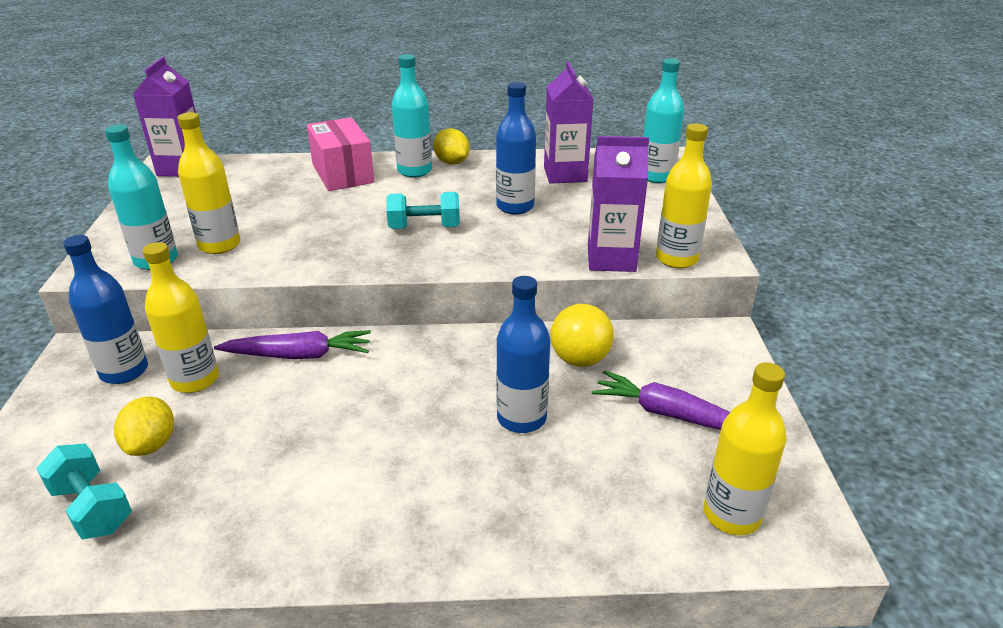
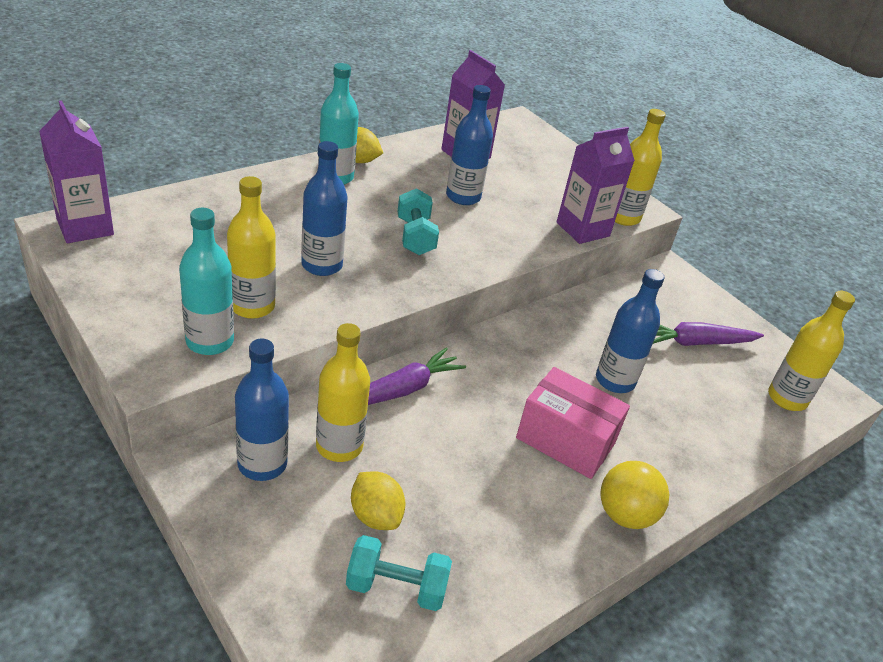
camera: 40 degrees left, 5 degrees up
pink box [307,117,374,191] -> pink box moved to [516,367,630,479]
turquoise dumbbell [387,192,460,229] -> turquoise dumbbell turned 60 degrees counterclockwise [398,188,439,255]
yellow ball [550,304,614,367] -> yellow ball moved to [600,461,670,529]
turquoise bottle [643,58,684,183] -> none
none -> blue bottle [301,141,348,276]

